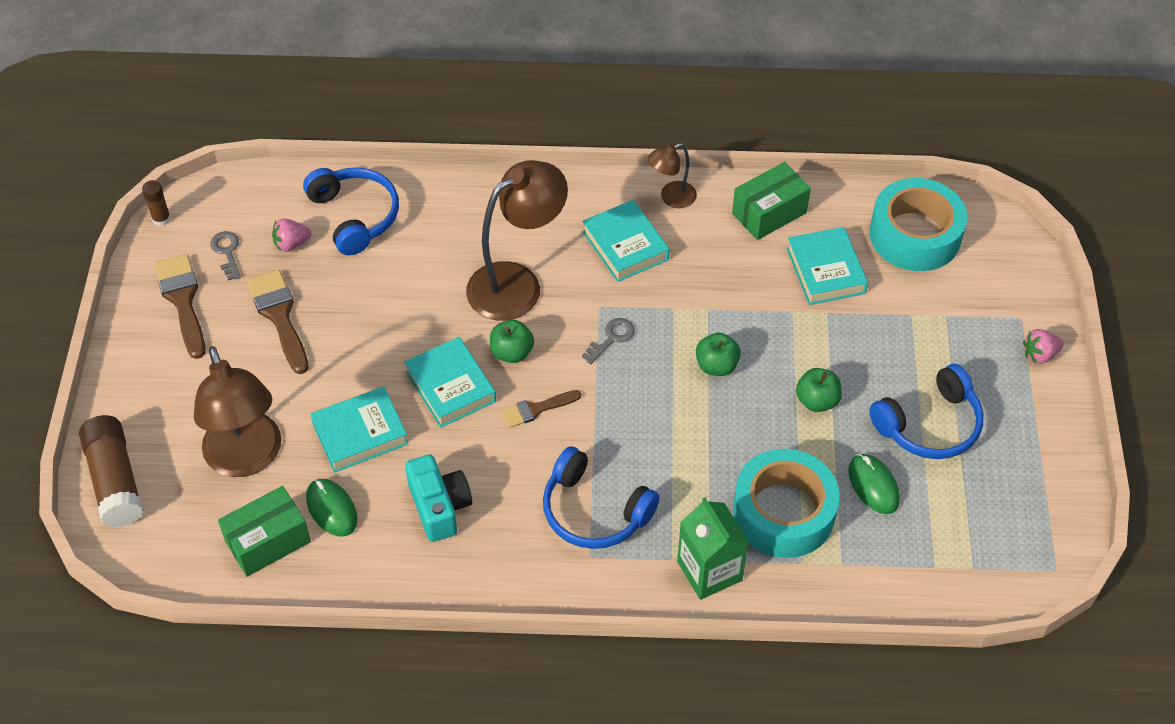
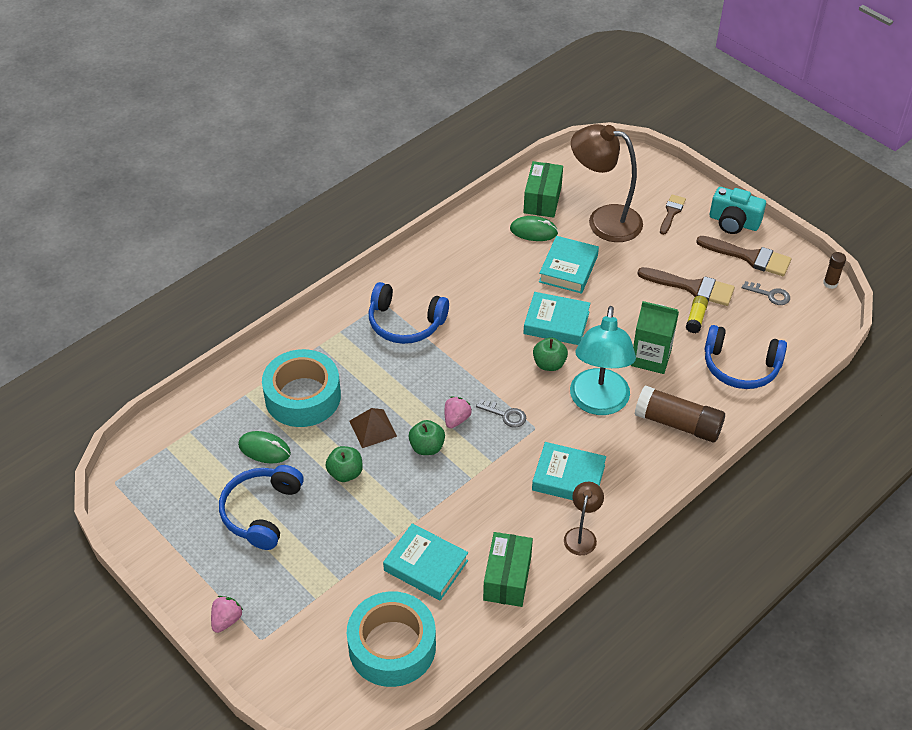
camera: 135 degrees right, 5 degrees down
brown glue stick [79,415,144,528] -> brown glue stick moved to [635,385,725,442]
pink strawberry [272,219,312,252] -> pink strawberry moved to [445,397,472,429]
turquoise camera [405,455,472,542] -> turquoise camera moved to [710,187,766,234]
brown lamp [466,160,568,321] -> turquoise lamp [570,306,636,415]
brown brush [501,390,581,428] -> brown brush moved to [660,194,686,235]
blue headphones [543,446,660,549] -> blue headphones turned 150 degrees counterclockwise [368,282,449,344]
grey key [582,318,635,364] -> grey key turned 60 degrees counterclockwise [476,399,526,428]
green carton [677,497,749,600] -> green carton moved to [631,301,679,374]
none -> brown pyramid [349,408,397,448]
none -> yellow glue stick [686,296,708,333]

